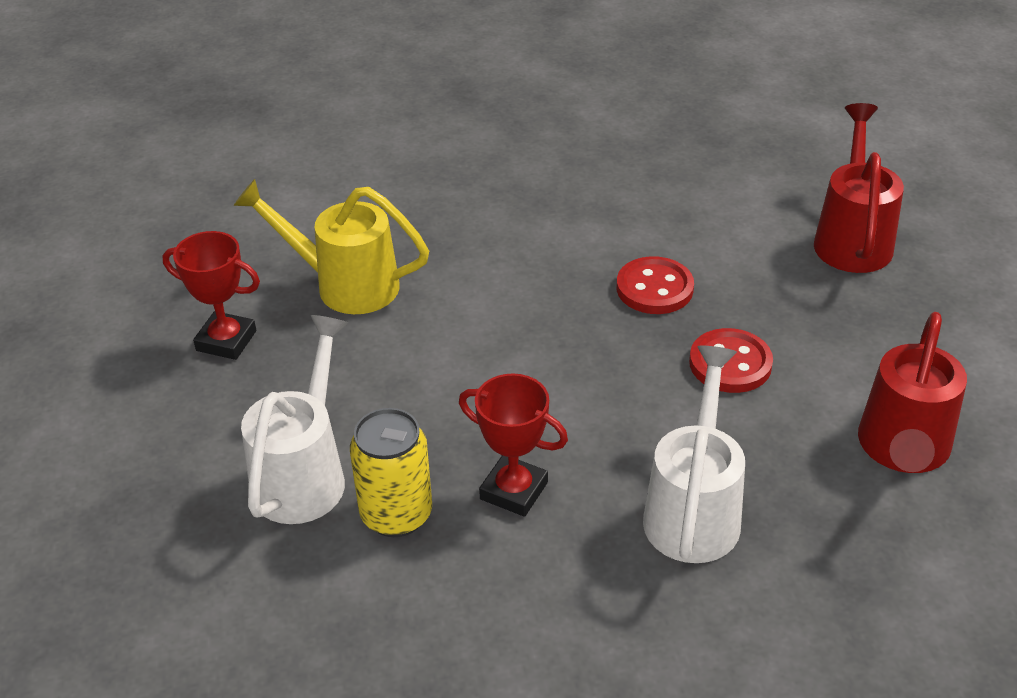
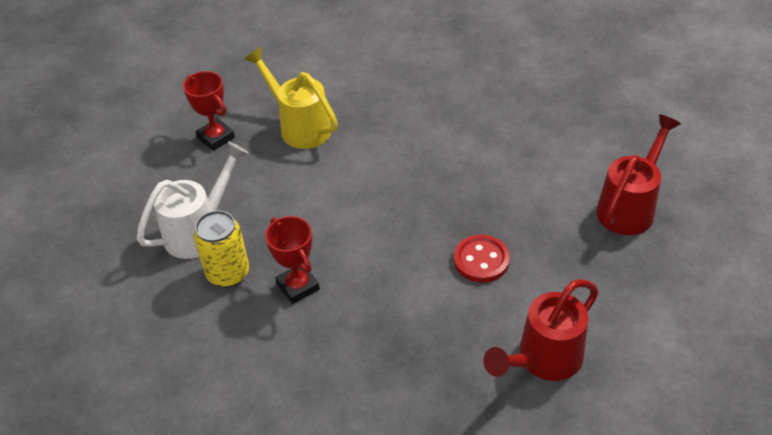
camera: 30 degrees right, 5 degrees up
red button [617,256,694,314] -> none
white watering can [643,346,745,563] -> none

